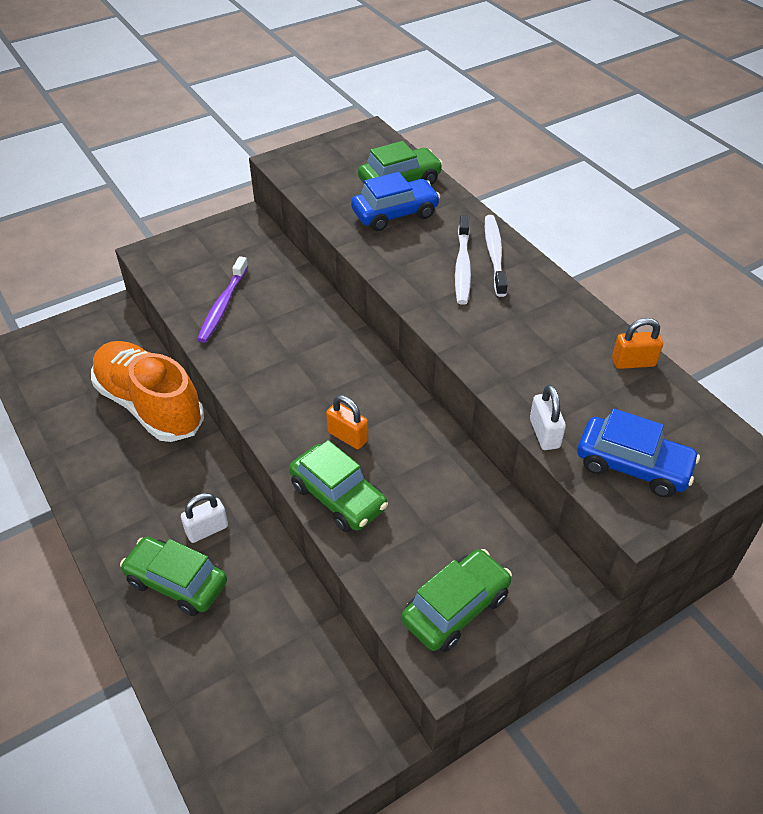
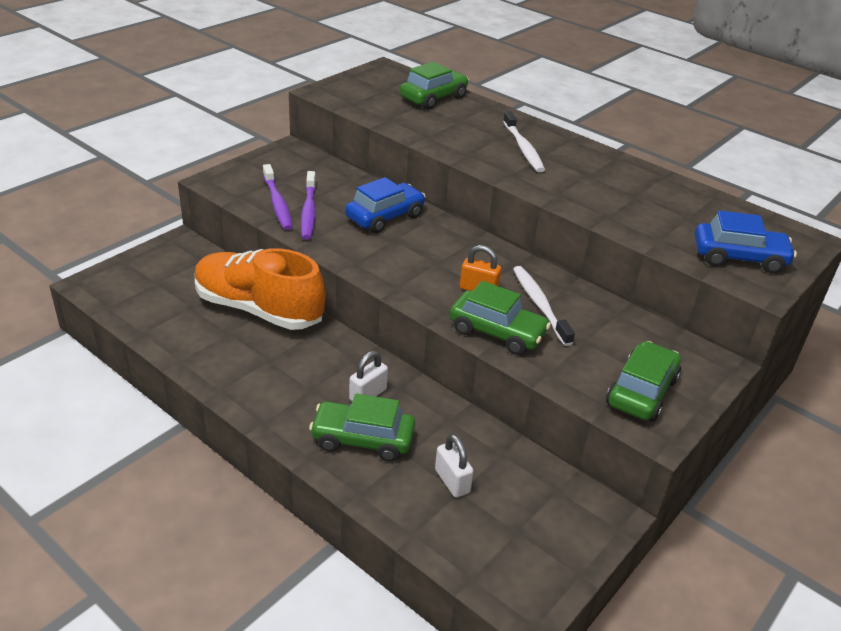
camera: 20 degrees left, 10 degrees down
blue car [351,172,440,231] -> blue car moved to [345,177,426,233]
white toothbrush [485,215,508,297] -> white toothbrush moved to [513,266,575,346]
white padlock [530,385,566,450] -> white padlock moved to [435,434,474,497]
orange padlock [612,318,663,369] -> none
none -> purple toothbrush [263,164,293,230]

